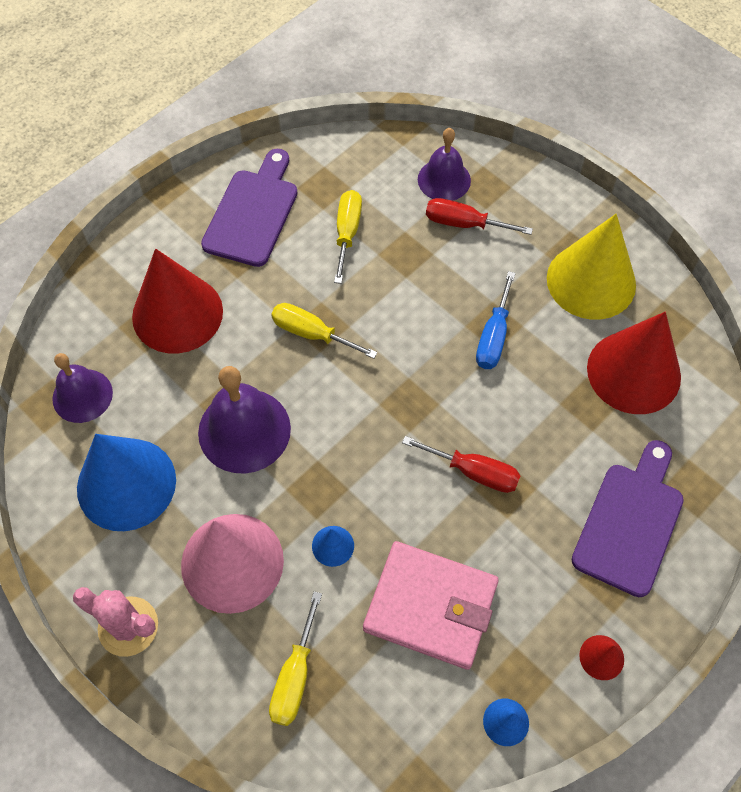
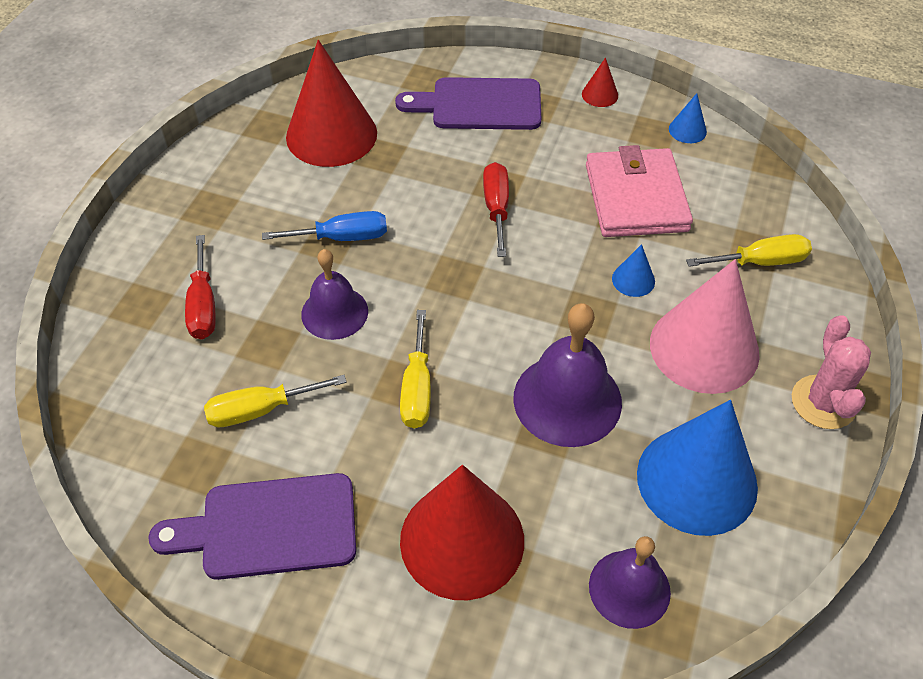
camera: 115 degrees left, 10 degrees down
purple bell [418,128,471,201] -> purple bell moved to [301,249,368,340]
yellow cone [547,214,636,320] -> none

